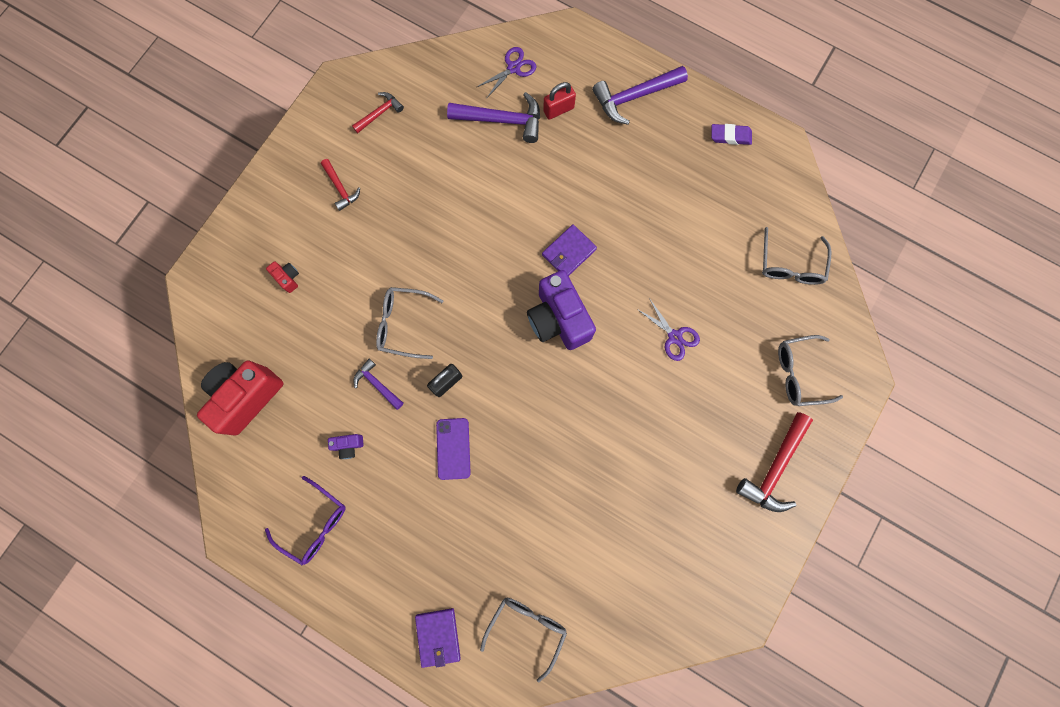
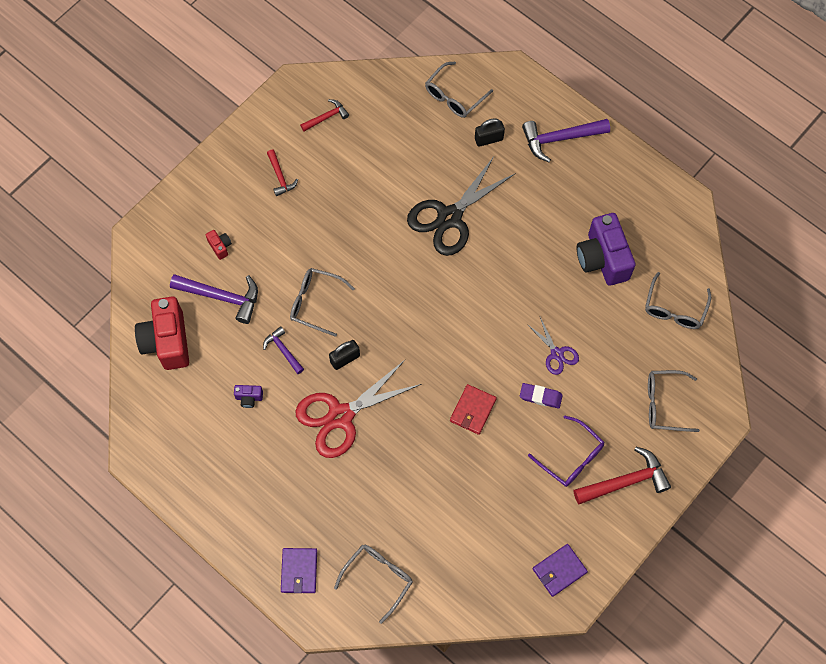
camera: 10 degrees right, 10 degrees down
red camera [197,360,284,436] -> red camera turned 60 degrees counterclockwise [135,297,189,370]
purple glasses [265,476,346,565] -> purple glasses moved to [528,415,604,487]
purple phone [436,418,471,480] -> red scissors [296,360,422,458]
purple hammer [447,92,540,143] -> purple hammer moved to [170,274,258,324]
purple scissors [477,47,537,99] -> grey glasses [425,62,493,118]
purple camera [527,270,596,350] -> purple camera moved to [577,213,636,286]
purple wallet [542,224,597,276] -> purple wallet moved to [533,544,588,597]
red padlock [543,82,576,120] -> black padlock [475,118,505,147]
purple eraser [711,124,752,145] -> purple eraser moved to [520,383,563,409]
red hammer [736,412,813,512] -> red hammer turned 150 degrees counterclockwise [574,447,671,504]
none -> black scissors [407,157,516,256]
none -> red wallet [450,384,497,435]

